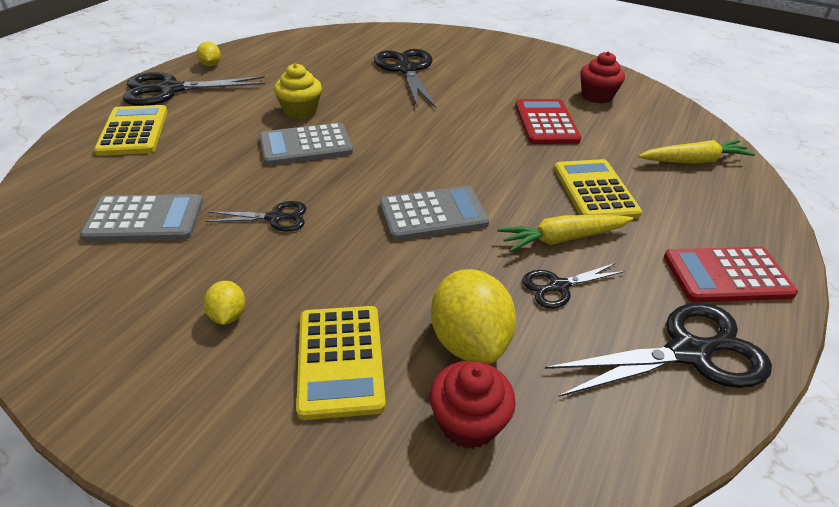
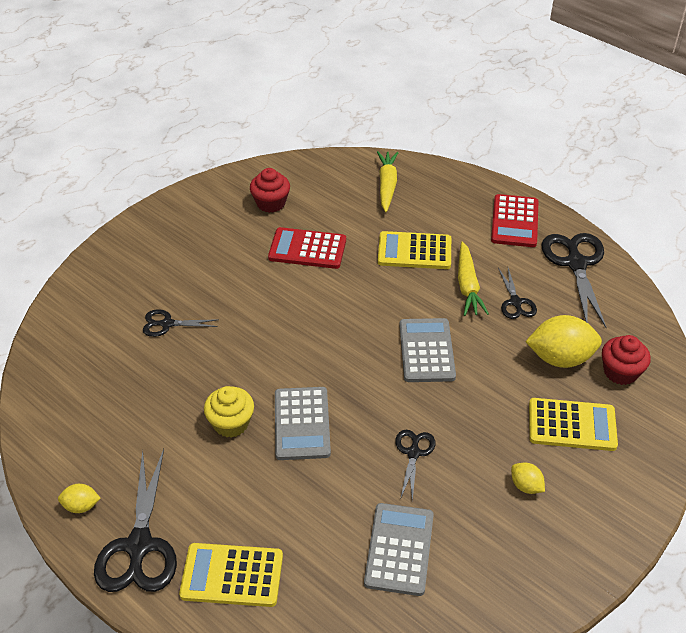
camera: 75 degrees left, 5 degrees up
yellow lemon [204,281,245,325] -> yellow lemon turned 45 degrees clockwise [511,463,545,494]
black scissors [374,49,437,109] -> black scissors [143,309,219,337], size x0.54

